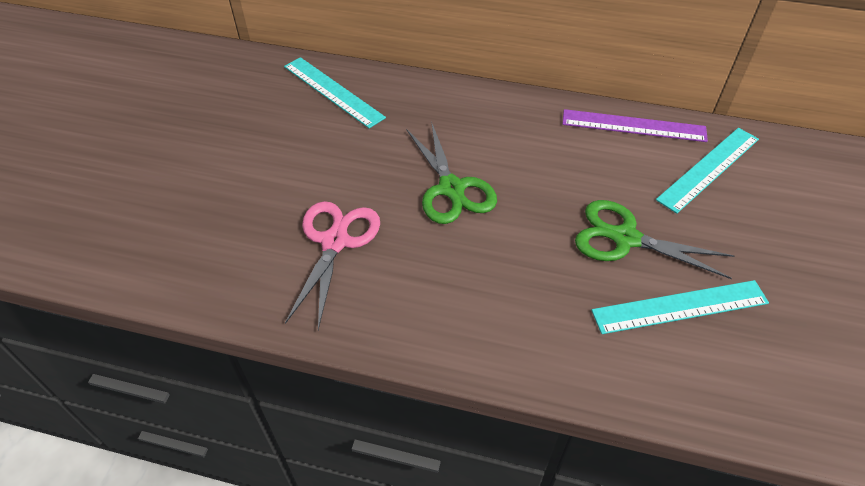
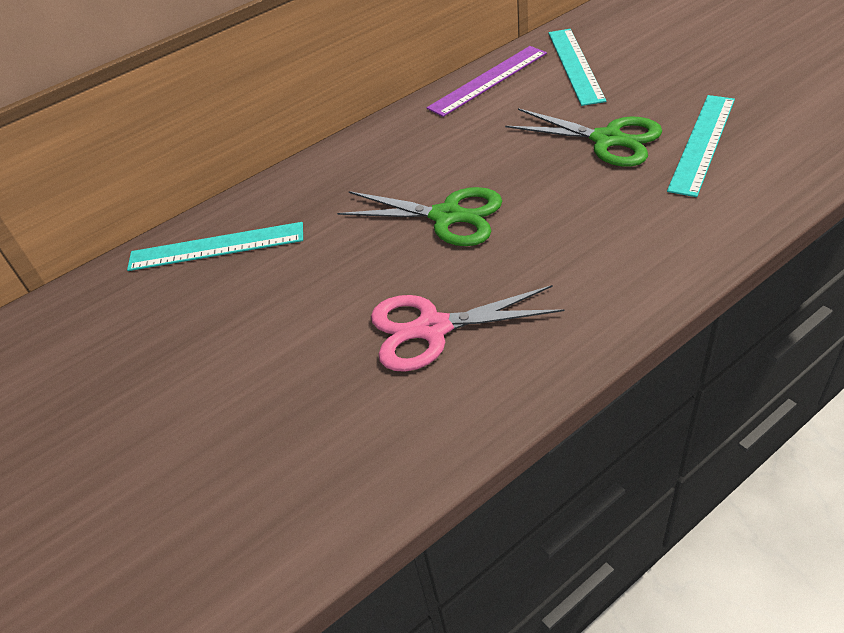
camera: 45 degrees left, 5 degrees down
pink scissors [285,201,380,330] -> pink scissors turned 60 degrees counterclockwise [371,285,564,372]
green scissors [575,200,734,279] -> green scissors turned 120 degrees counterclockwise [505,108,662,167]

